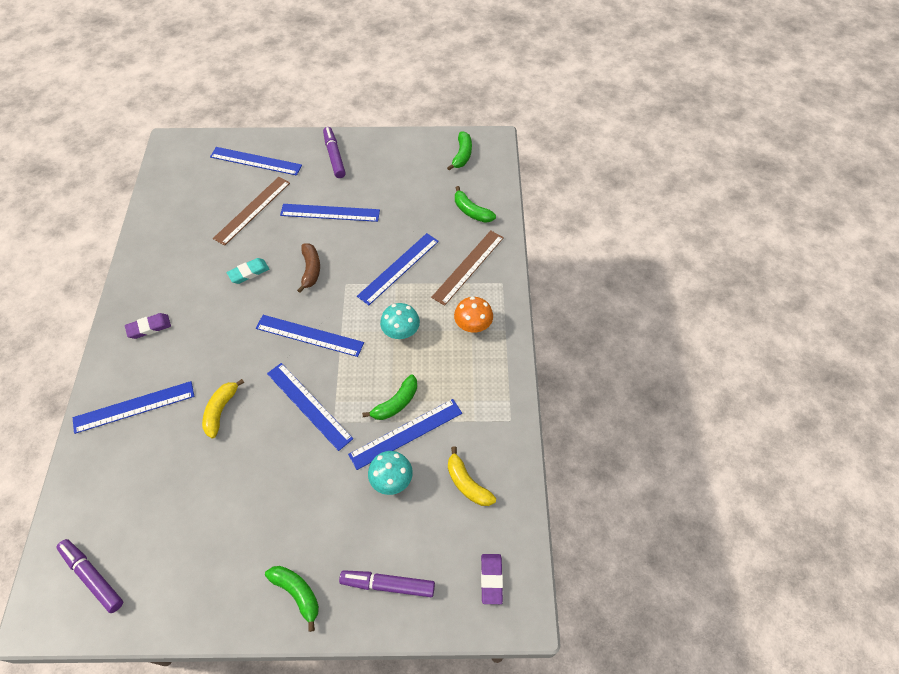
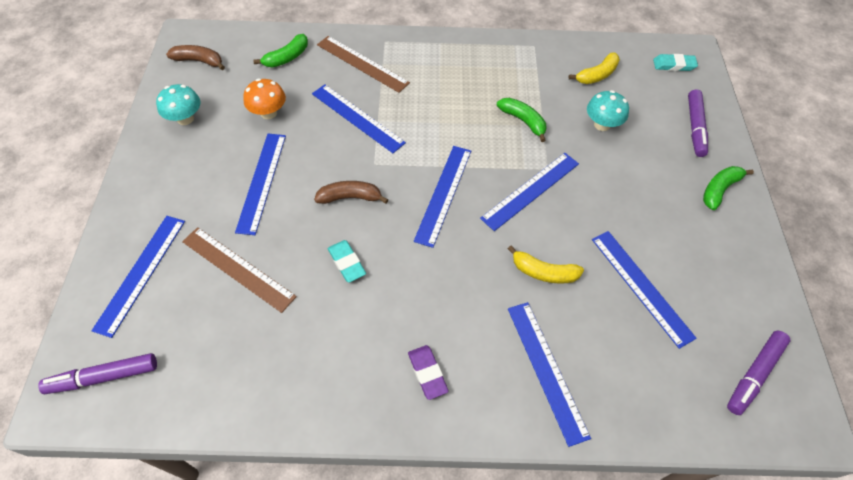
camera: 90 degrees left, 0 degrees up
purple marker [323,127,346,178] -> purple marker moved to [38,353,157,394]
blue ruler [348,399,462,470] -> blue ruler moved to [592,231,697,349]
turquoise mushroom [380,303,420,339] -> turquoise mushroom moved to [156,84,201,125]
green banana [447,132,472,170] -> brown banana [166,45,225,70]
orange mushroom [454,296,493,333] -> orange mushroom moved to [243,79,286,119]
purple eraser [481,554,503,604] -> turquoise eraser [653,54,698,71]

